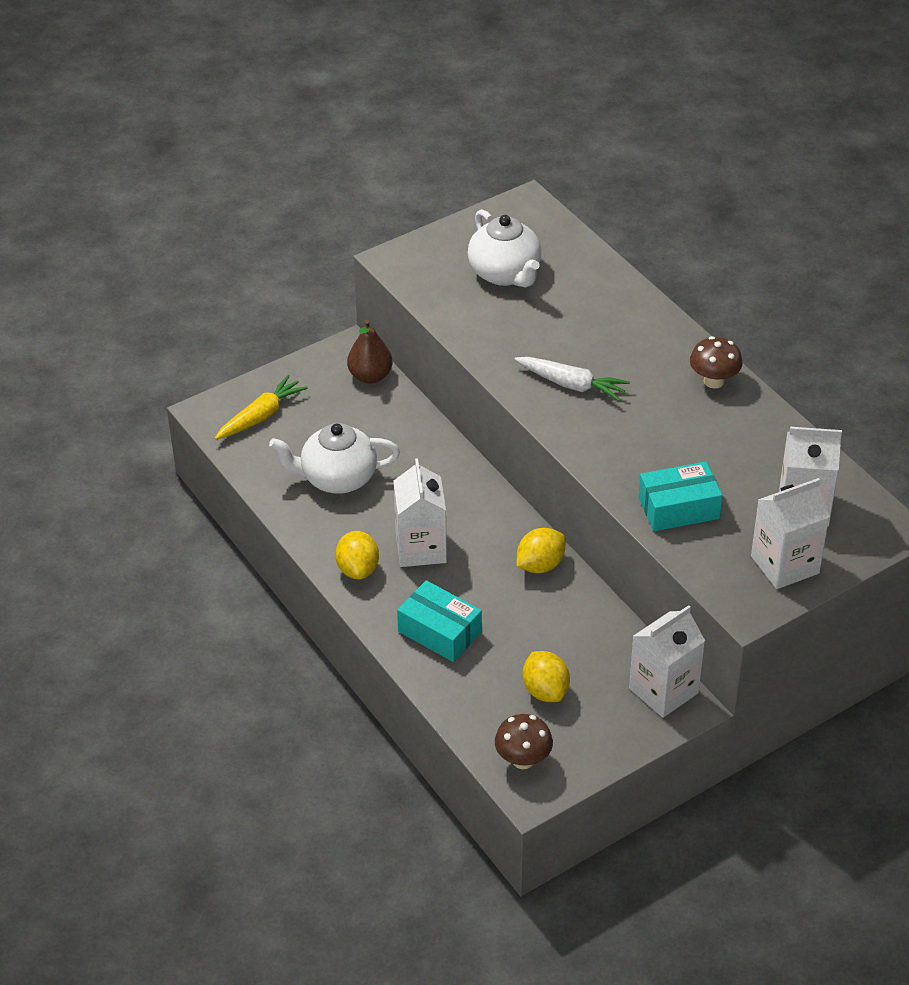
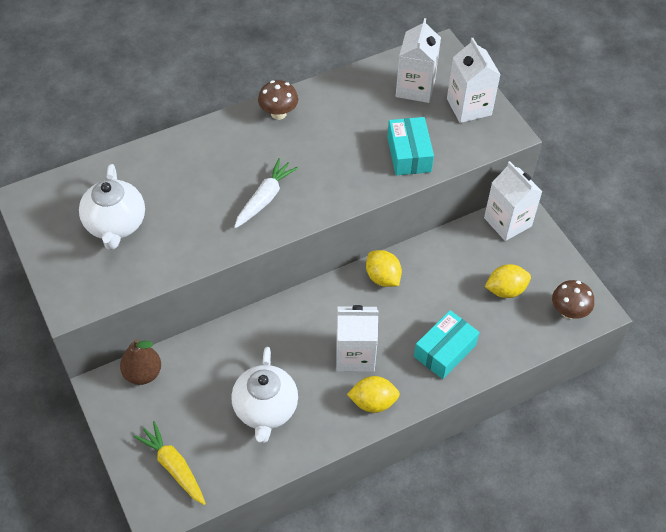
camera: 85 degrees left, 10 degrees up
white teapot [468,209,542,287] -> white teapot turned 105 degrees clockwise [79,164,145,250]

